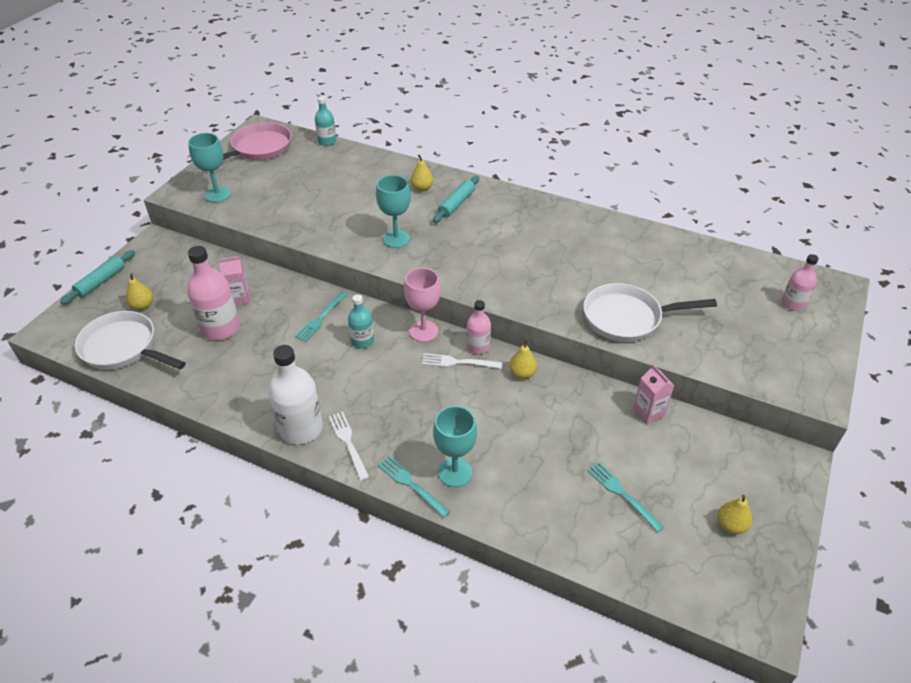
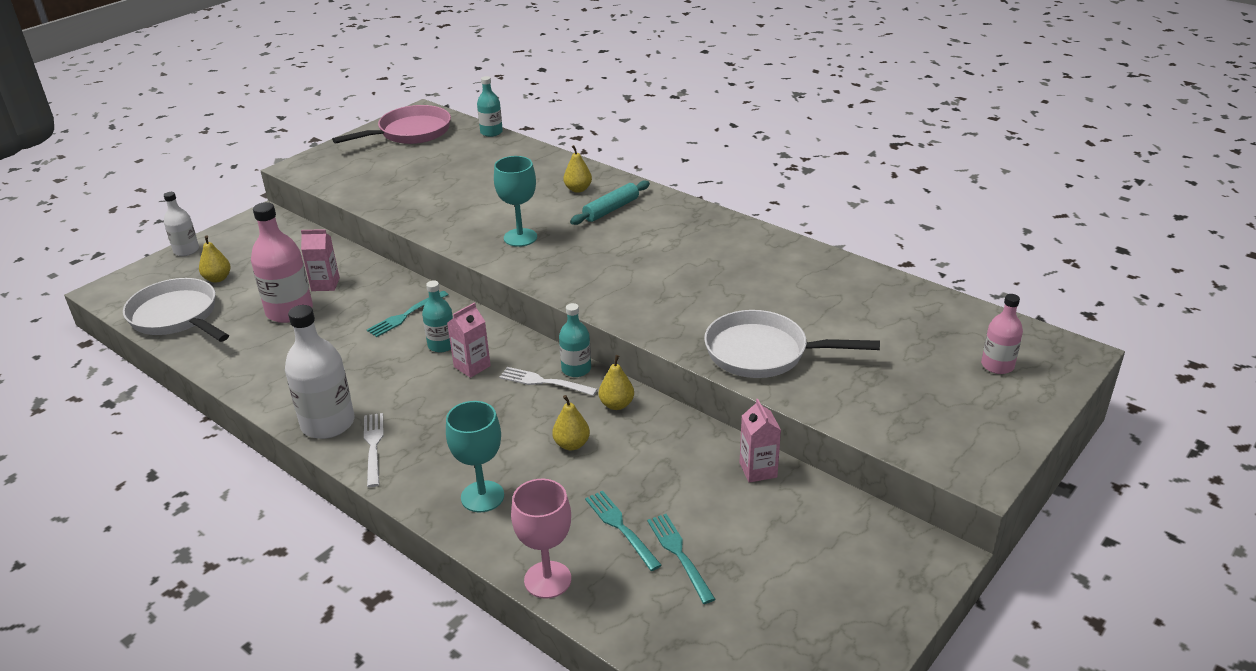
camera: 15 degrees right, 10 degrees down
turquoise rolling pin [60,250,135,305] -> white bottle [164,192,199,256]
turquoise goblet [188,133,231,202] -> none
turquoise fork [378,455,450,518] -> turquoise fork moved to [585,491,662,571]
pink goblet [404,268,441,342] -> pink goblet moved to [511,479,571,599]
pink bottle [467,300,491,354] -> turquoise bottle [559,303,591,377]
yellow pear [717,495,752,534] -> yellow pear moved to [552,395,590,450]
none -> pink carton [447,302,491,378]

